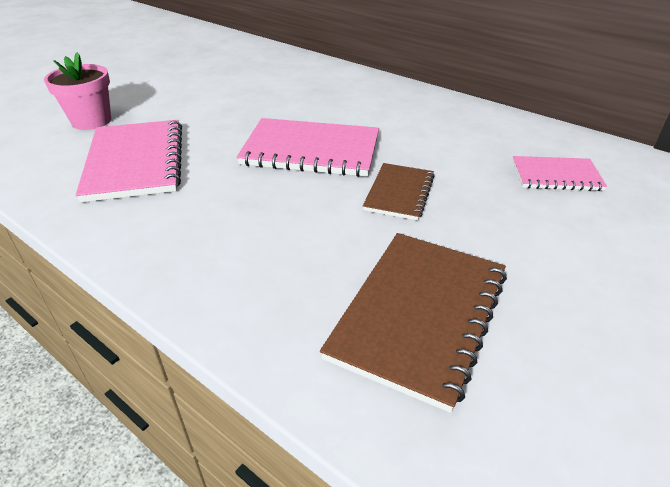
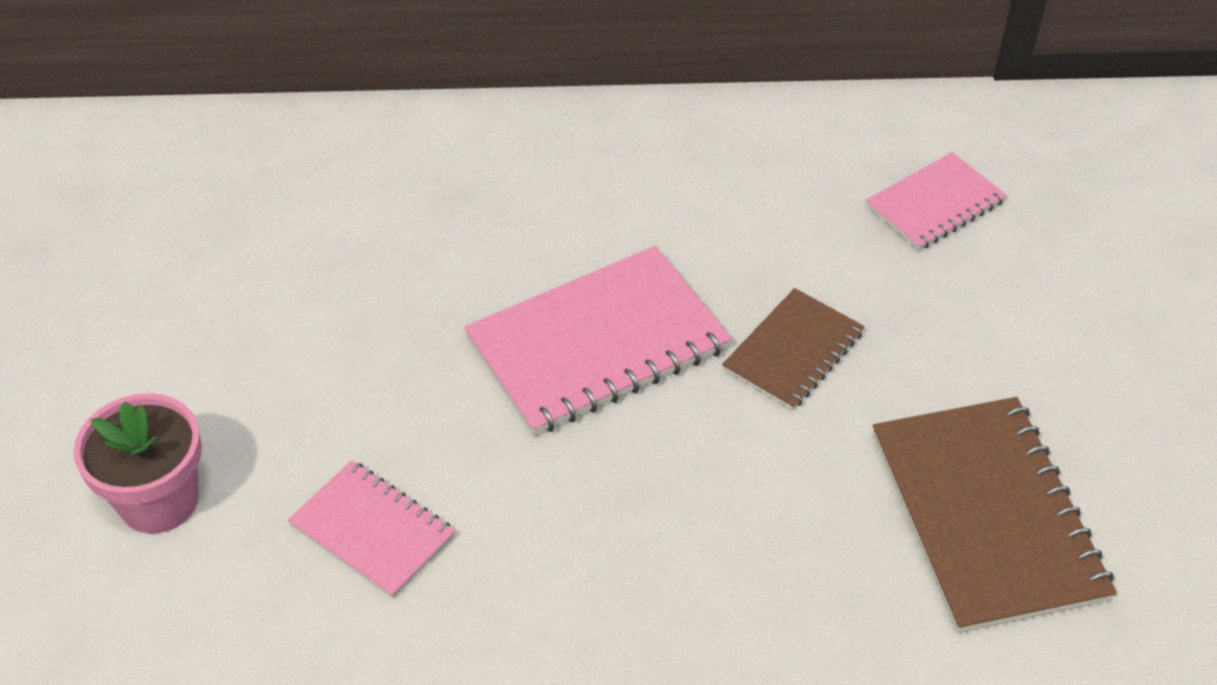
camera: 40 degrees left, 10 degrees up
pink notebook [76,120,182,202] -> pink notebook [288,460,455,598], size x0.58
brown notebook [363,163,435,221] -> brown notebook turned 60 degrees clockwise [722,288,865,410]

